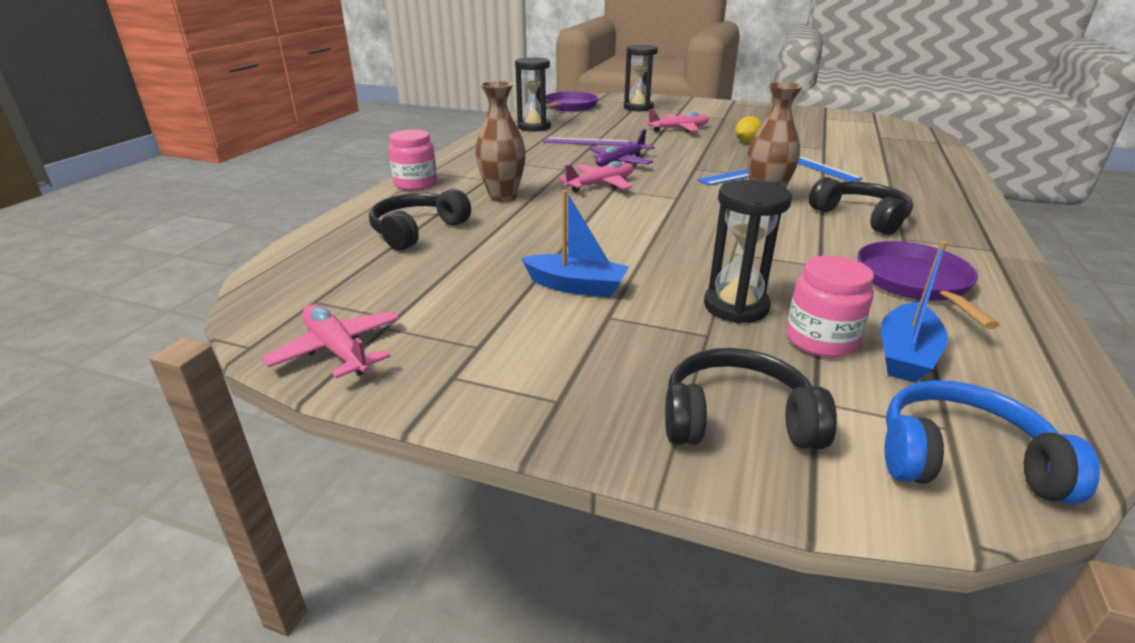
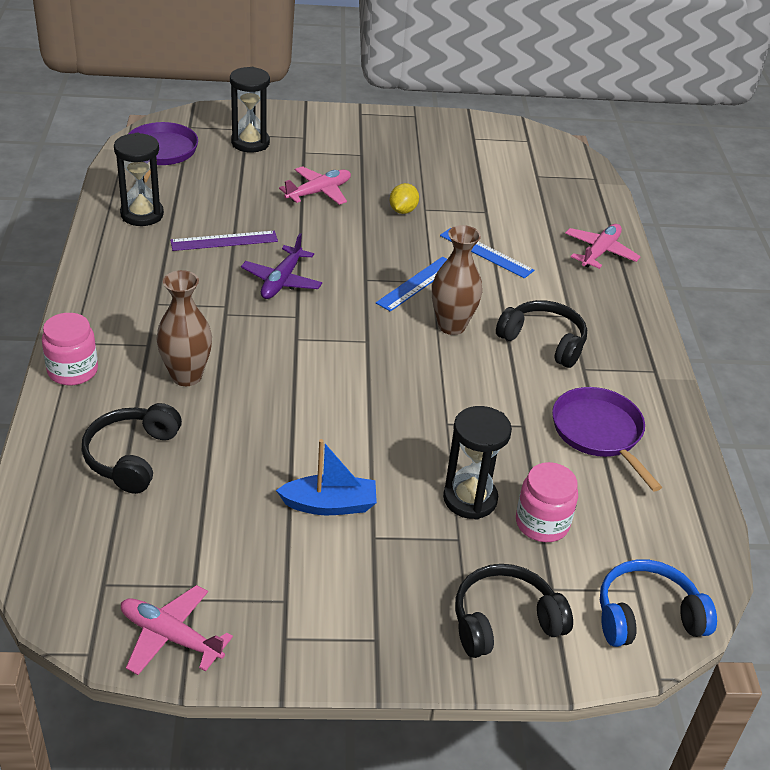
camera: 25 degrees left, 10 degrees up
pink plane [558,161,633,192] -> pink plane moved to [565,224,641,269]
blue boat [881,241,948,383] -> none

